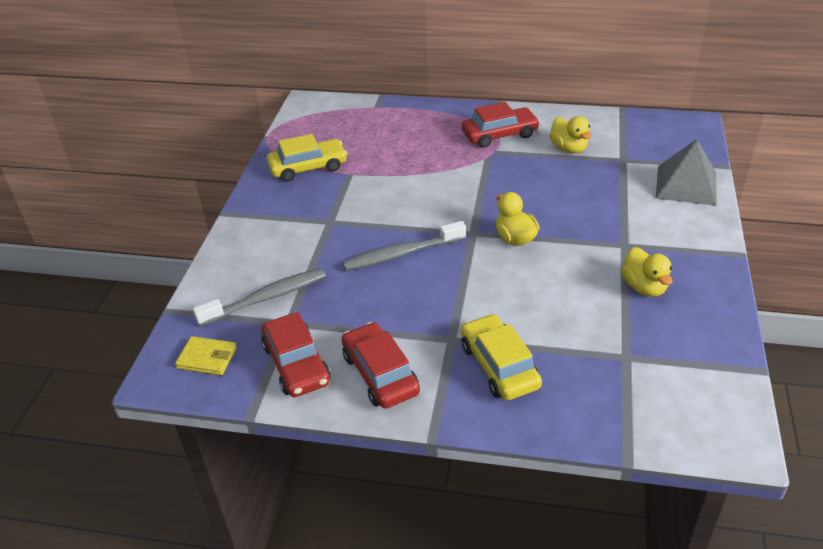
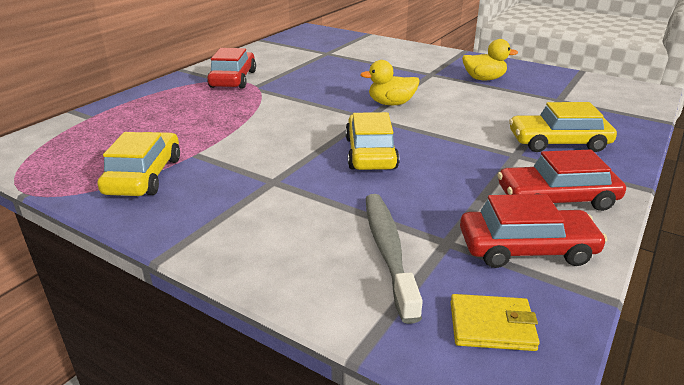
camera: 70 degrees left, 10 degrees down
yellow wallet [175,336,237,375] -> yellow wallet turned 60 degrees clockwise [450,294,540,351]
grey toothbrush [342,221,466,271] -> yellow car [345,112,400,170]
yellow duck [550,116,592,153] -> none
grey pyramid [656,139,717,206] -> none

